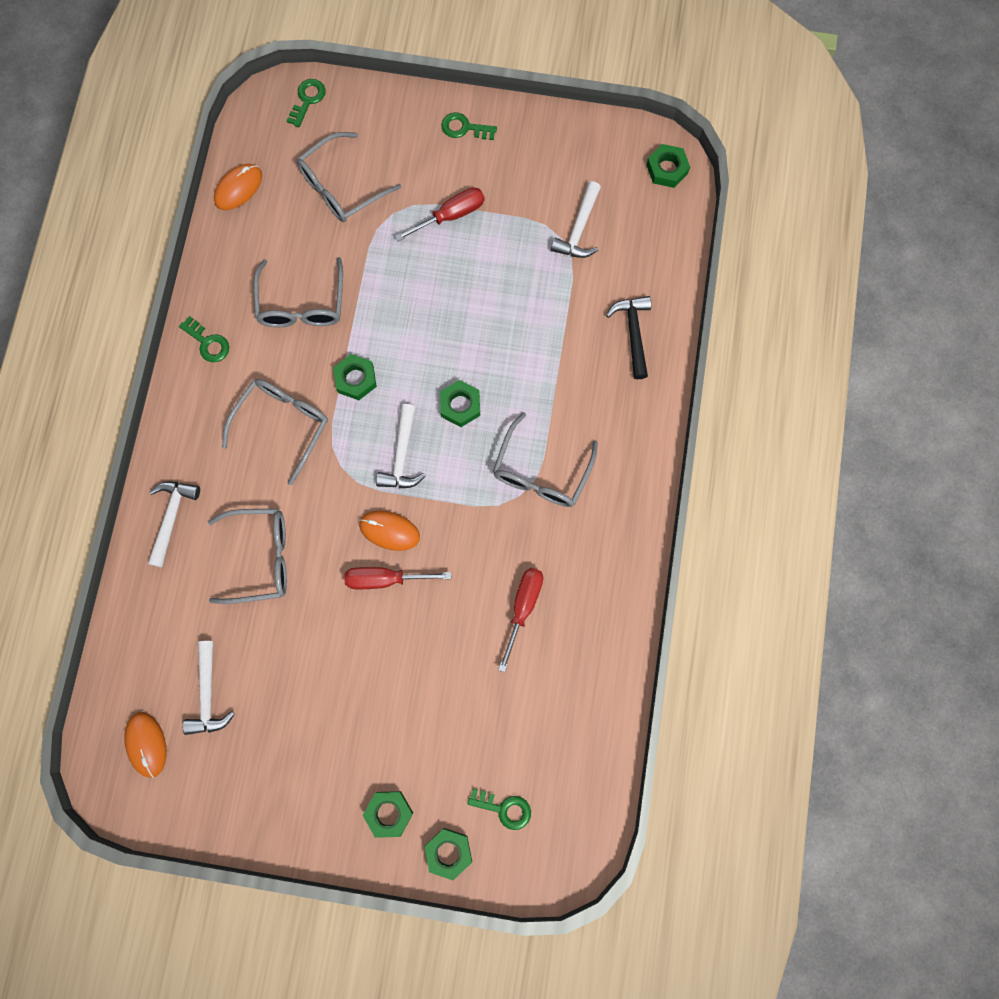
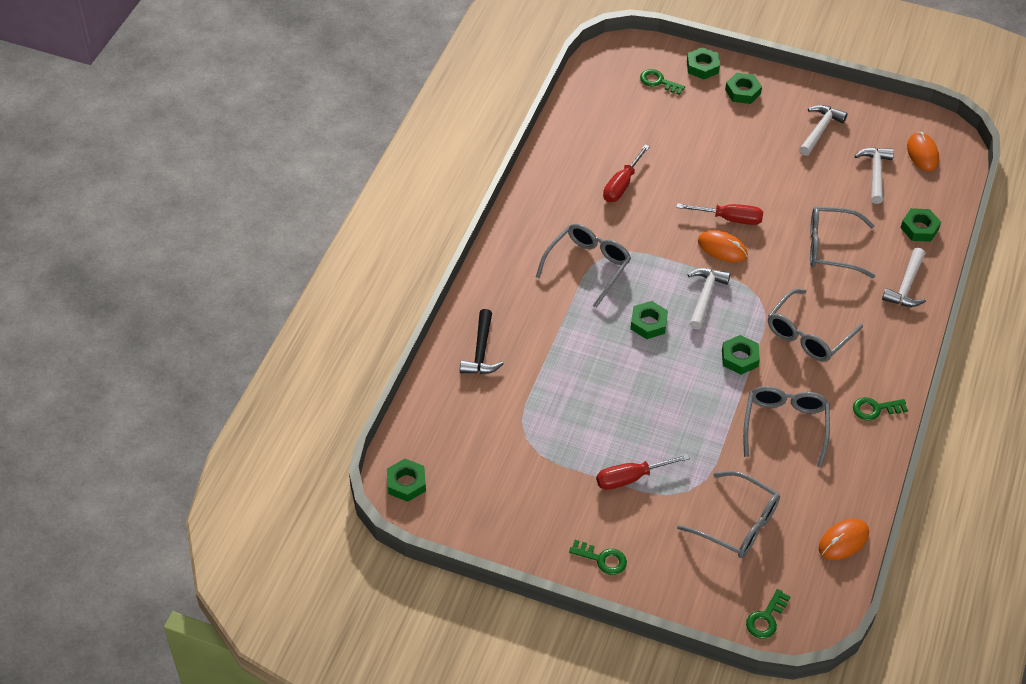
camera: 170 degrees left, 25 degrees down
green key [179,316,229,362] -> green key turned 60 degrees counterclockwise [853,397,908,421]
grey glasses [297,132,401,222] -> grey glasses turned 60 degrees clockwise [677,471,780,558]
white hammer [551,181,601,258] -> white hammer moved to [799,105,848,156]
none -> green nut [901,208,941,242]

